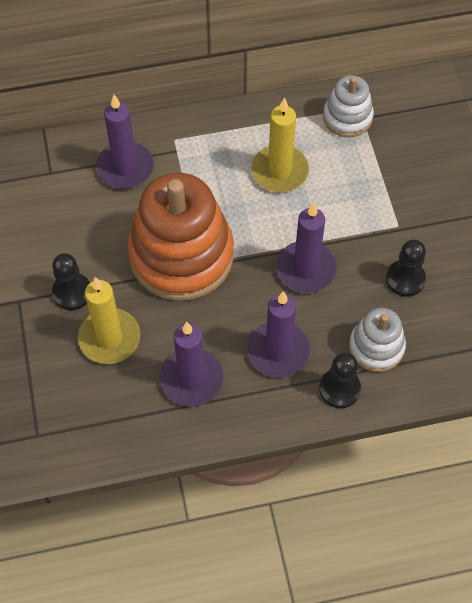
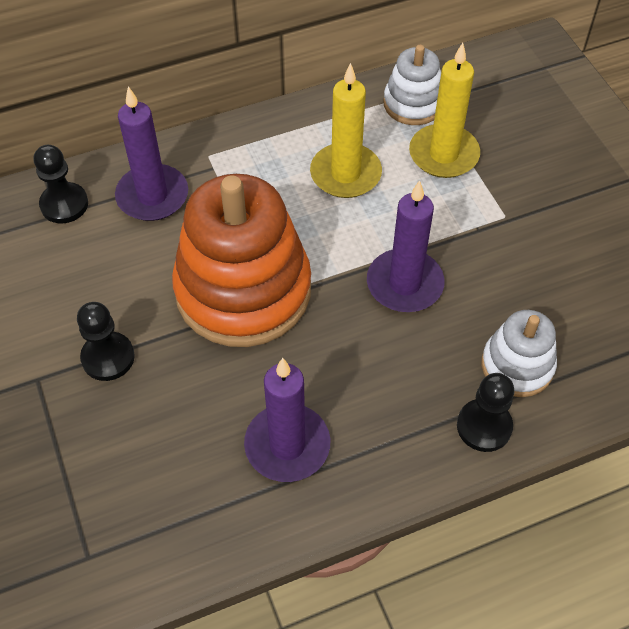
camera: 10 degrees left, 5 degrees down
yellow candle [78,277,140,364] -> yellow candle moved to [409,43,480,178]
purple candle [247,291,310,378] -> none
black pawn [386,240,426,297] -> black pawn moved to [34,145,88,223]

